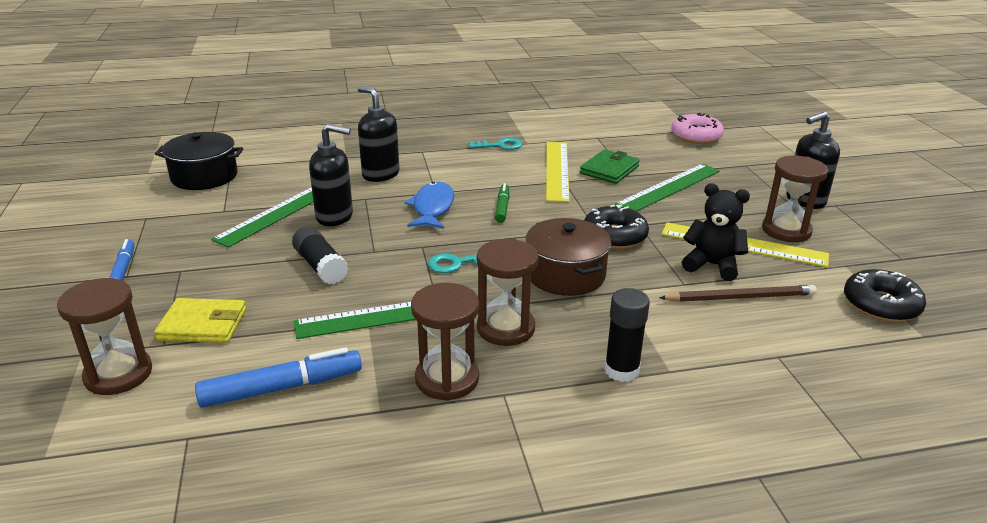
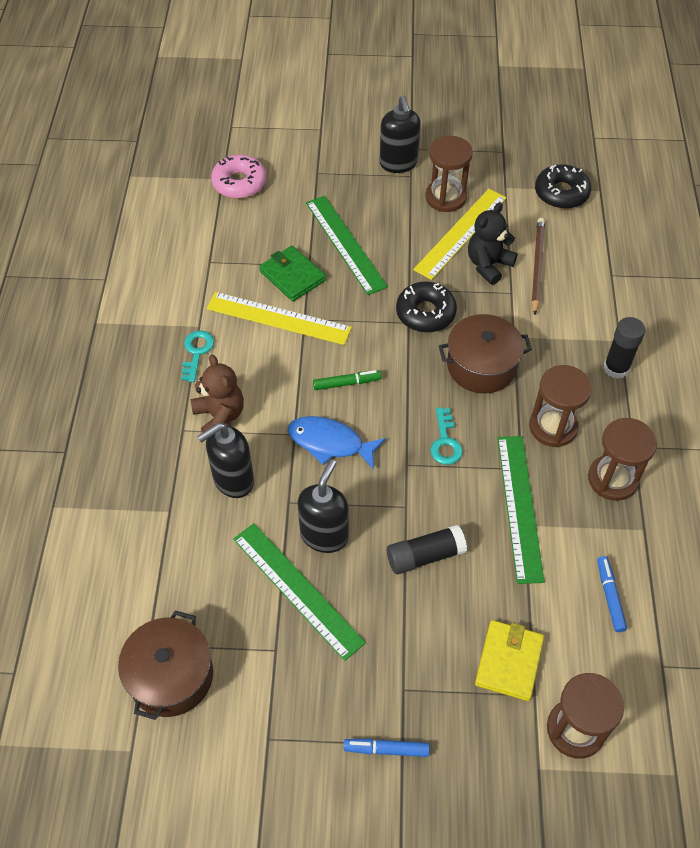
camera: 75 degrees left, 25 degrees up
black pot [155,132,243,190] -> brown pot [118,610,213,720]
blue marker [195,347,362,408] -> blue marker [597,556,627,632], size x0.59
green marker [495,183,509,223] -> green marker turned 150 degrees clockwise [313,370,382,390]
none -> brown teddy bear [191,355,244,433]

